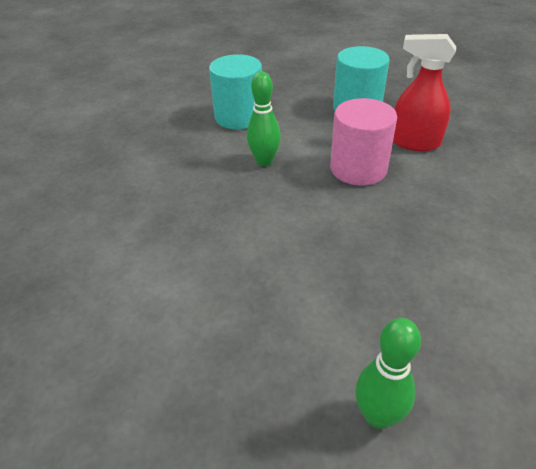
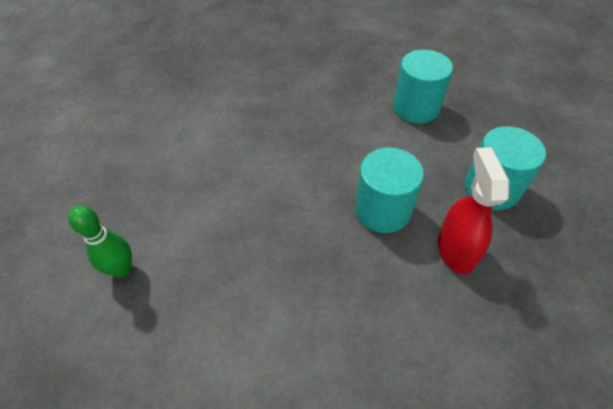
camera: 70 degrees right, 10 degrees up
green bowling pin [247,72,281,166] -> none
pink cylinder [330,98,397,186] -> turquoise cylinder [355,148,424,233]

